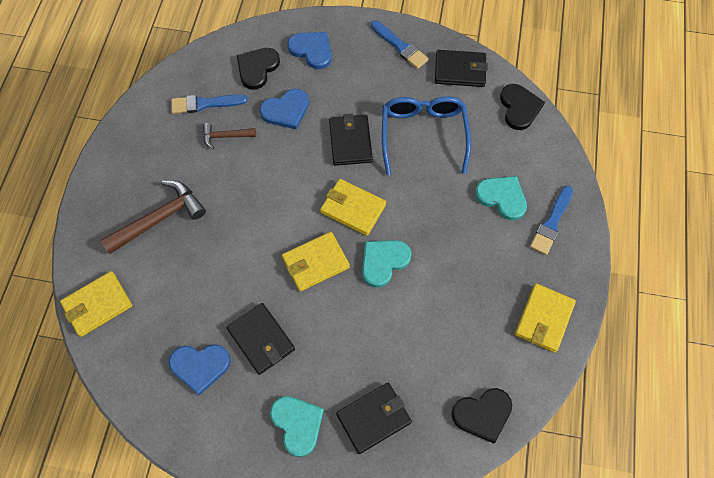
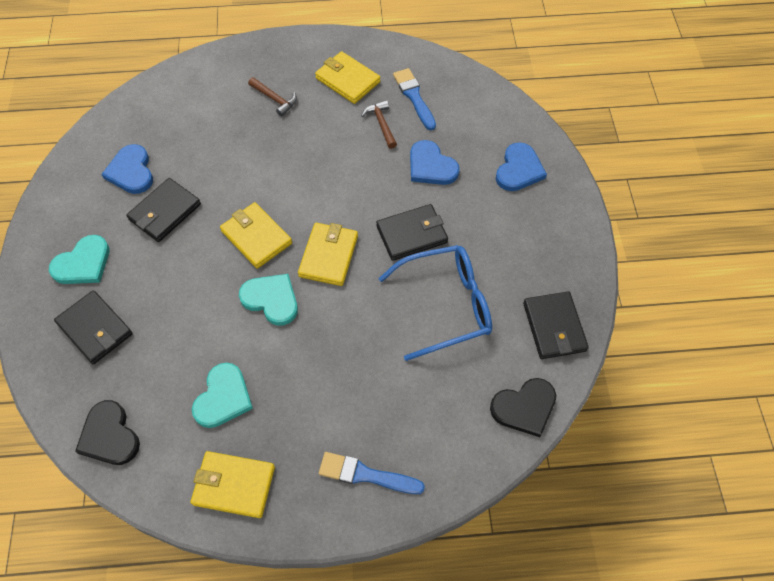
camera: 75 degrees right, 5 degrees down
yellow wallet [60,271,132,337] -> yellow wallet moved to [315,51,380,104]
brown hammer [101,181,206,254] -> brown hammer [248,77,297,116], size x0.55
black heart [237,48,280,90] -> none
blue brush [371,21,429,69] -> none
turquoise heart [475,176,527,220] -> turquoise heart moved to [192,363,253,428]

